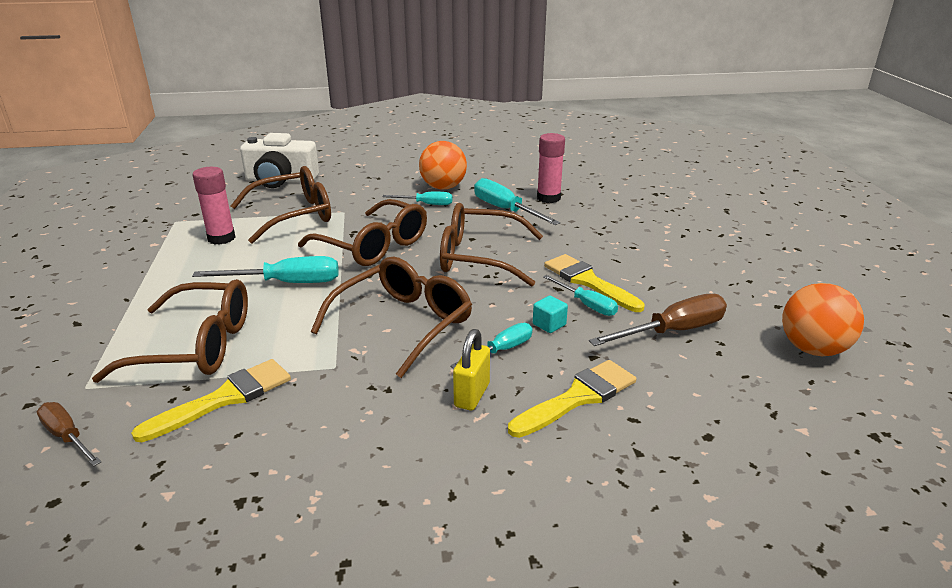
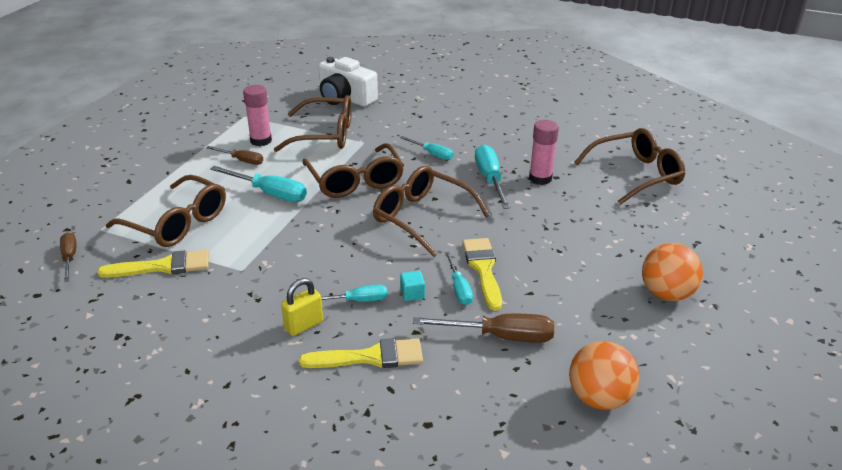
camera: 30 degrees right, 5 degrees up
brown glasses [311,256,472,378] -> brown glasses moved to [575,128,685,205]
orange ball [419,141,467,189] -> orange ball moved to [642,243,703,301]
none -> brown screwdriver [206,146,263,165]

